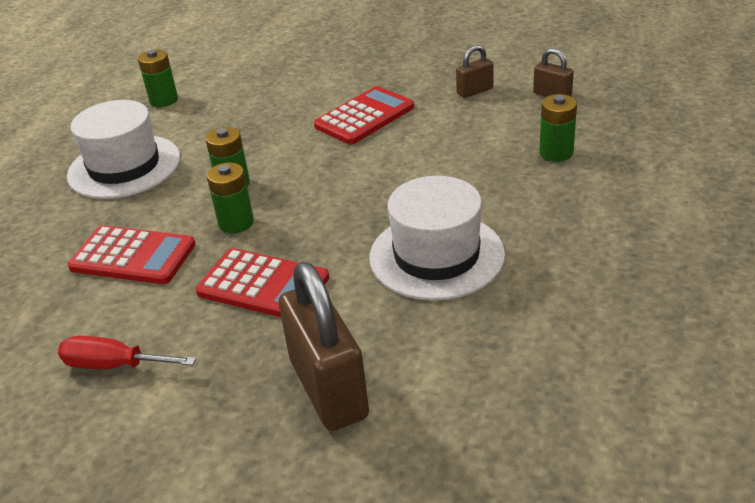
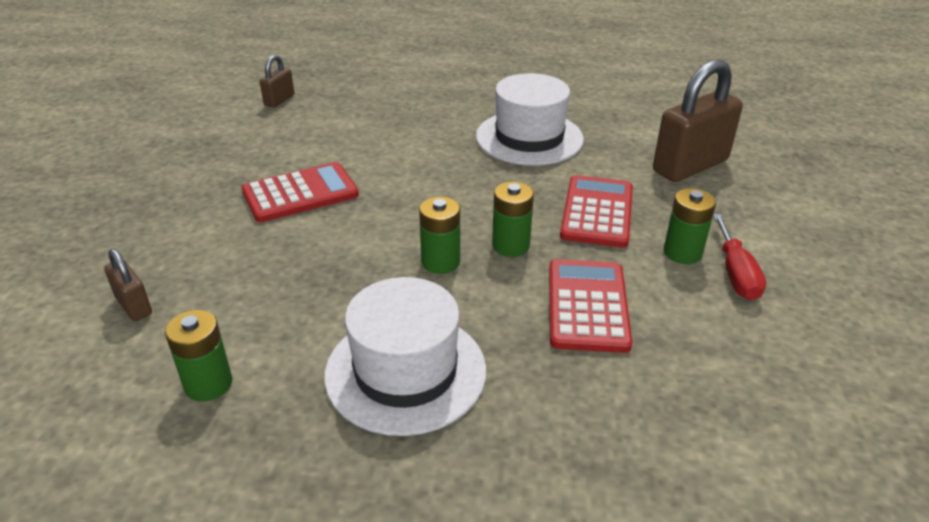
camera: 105 degrees left, 0 degrees up
red calculator [314,86,414,144] -> red calculator turned 120 degrees clockwise [242,162,359,222]
brown padlock [456,45,494,98] -> brown padlock moved to [104,249,152,321]
green battery [539,94,577,162] -> green battery moved to [664,188,716,264]

